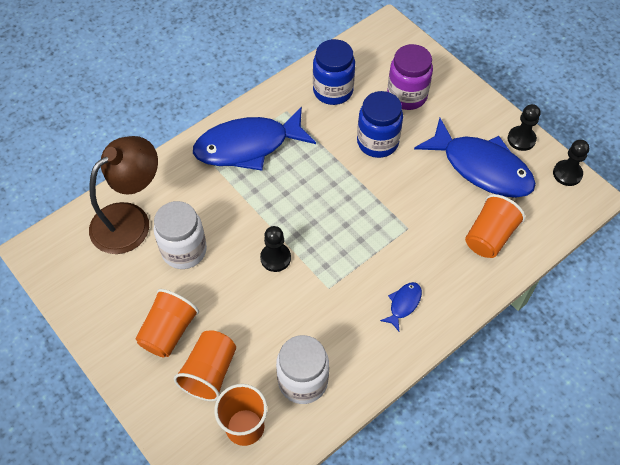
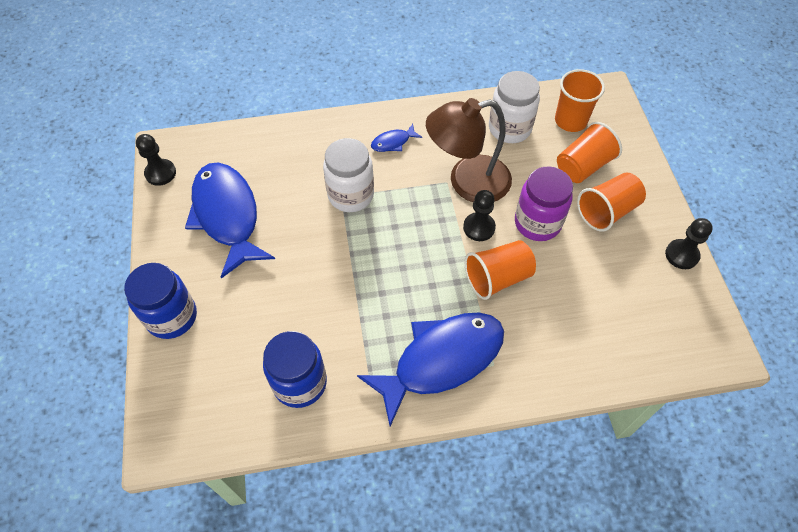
camera: 150 degrees left, 0 degrees up
brown lamp [89,136,158,254] -> brown lamp moved to [426,98,512,202]
white jar [154,201,207,269] -> white jar moved to [323,138,374,212]
blue fish [193,107,316,171] -> blue fish turned 45 degrees counterclockwise [357,312,504,426]
blue jar [357,91,403,158] -> blue jar moved to [124,263,197,339]
purple jar [387,44,433,110] -> purple jar moved to [515,167,573,241]
orange cup [465,194,525,258] -> orange cup moved to [465,240,536,300]
black pawn [507,104,540,151] -> black pawn moved to [665,218,713,269]

